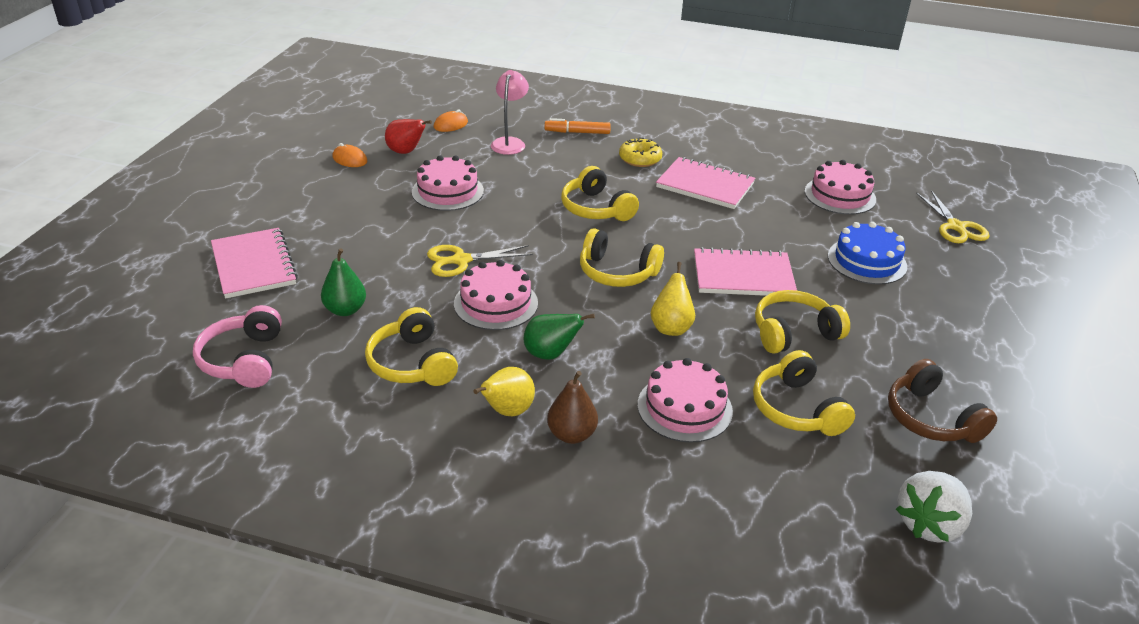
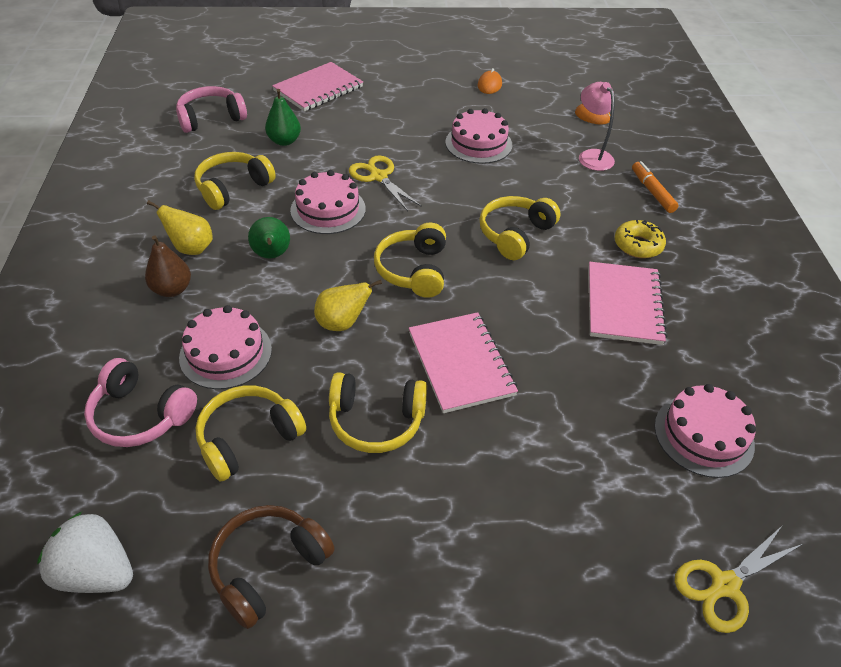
camera: 70 degrees right, 10 degrees up
red pear [385,119,432,154] -> none
pink lamp [491,70,529,155] -> pink lamp turned 105 degrees counterclockwise [579,82,615,171]
yellow headphones [755,290,850,353] -> yellow headphones turned 135 degrees clockwise [329,372,427,453]
blue cake [828,222,907,285] -> none
none -> pink headphones [84,358,197,447]

